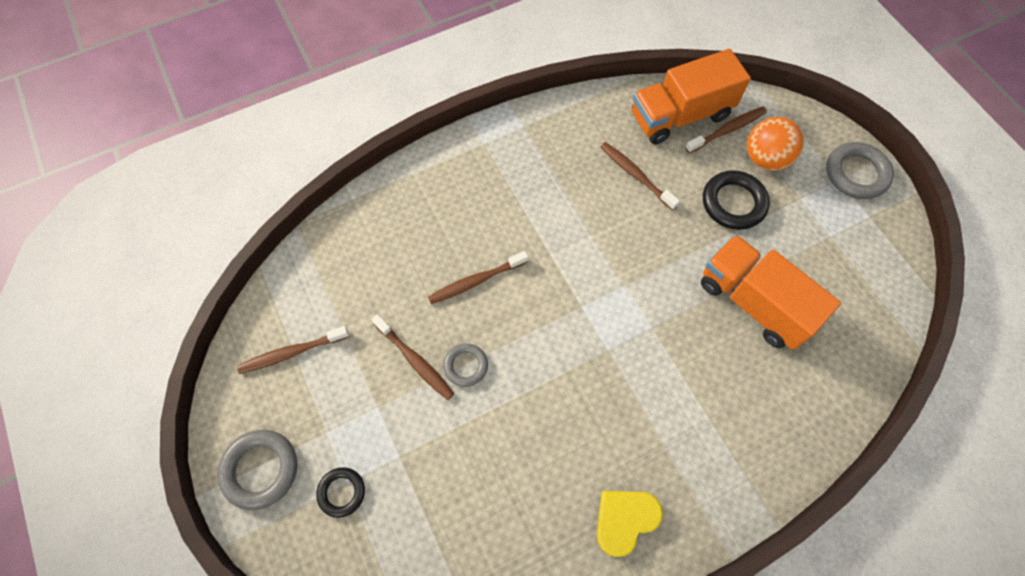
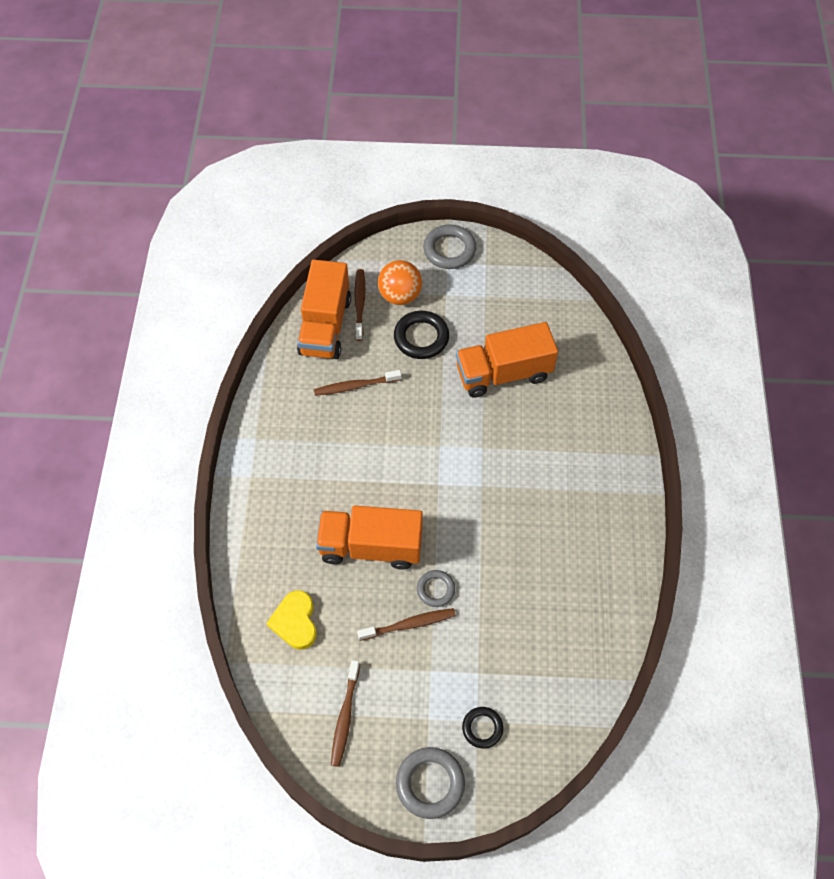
camera: 60 degrees left, 5 degrees down
brown toothbrush [428,251,528,304] -> orange truck [316,506,423,570]
yellow heart [597,491,663,557] -> yellow heart moved to [266,590,317,650]

